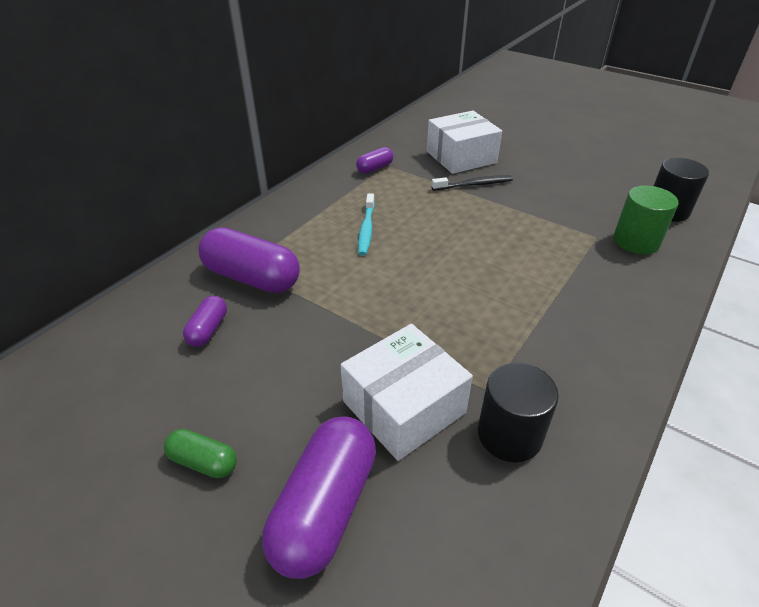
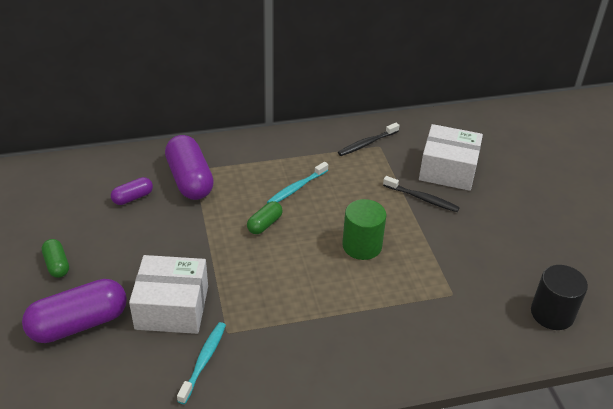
camera: 40 degrees right, 0 degrees up
purple capsule [356,147,393,174] -> black toothbrush [338,123,400,156]
black cylinder [478,363,559,462] -> turquoise toothbrush [177,322,226,404]
green cylinder [614,185,679,254] -> green cylinder moved to [342,199,386,260]
none -> green capsule [247,201,283,234]

